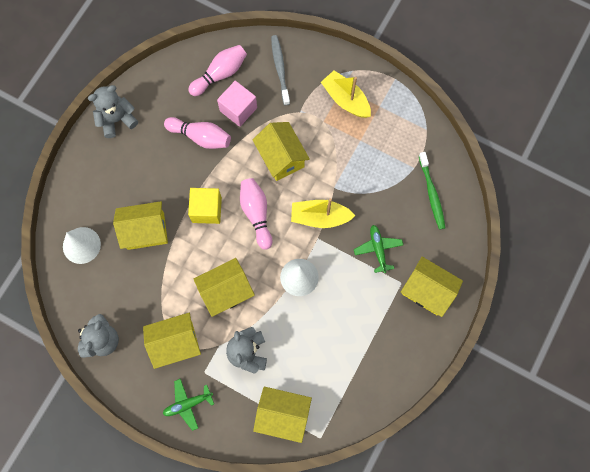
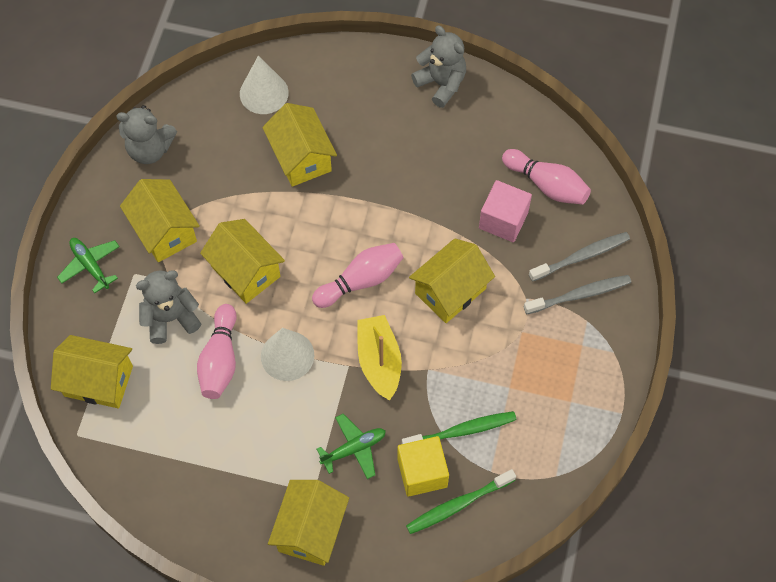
camera: 75 degrees right, 10 degrees down
pink bowling pin [164,117,231,149] -> pink bowling pin moved to [197,304,237,399]
yellow cube [188,188,222,224] -> yellow cube moved to [397,436,449,497]
yellow house [253,387,312,443] -> yellow house turned 75 degrees counterclockwise [51,335,133,408]
yellow boat [321,71,371,118] -> none
none -> green toothbrush [402,411,517,444]
none -> grey toothbrush [524,275,631,314]

